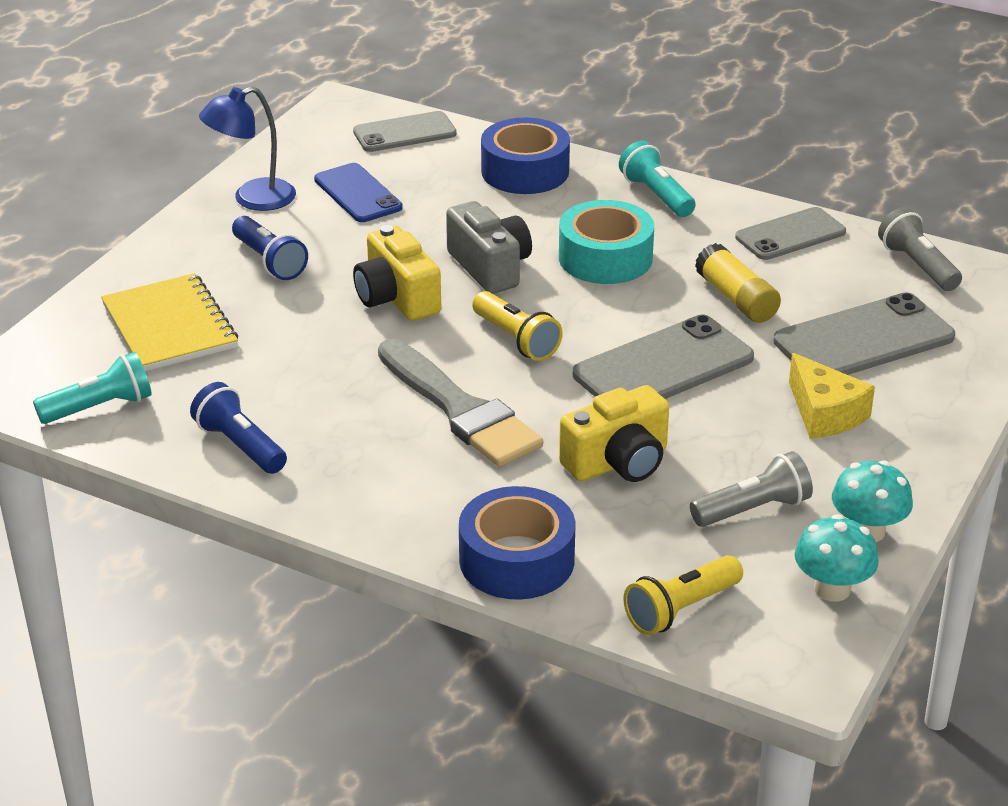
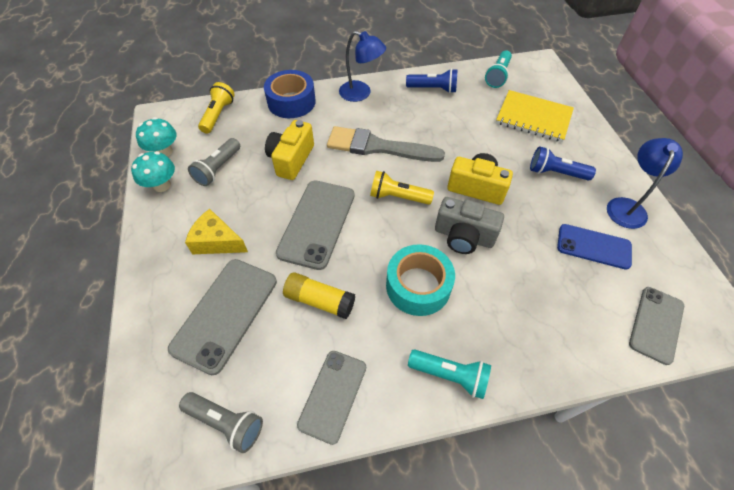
camera: 140 degrees right, 20 degrees up
blue tape [481,117,570,194] -> none
none -> blue lamp [339,31,386,102]

